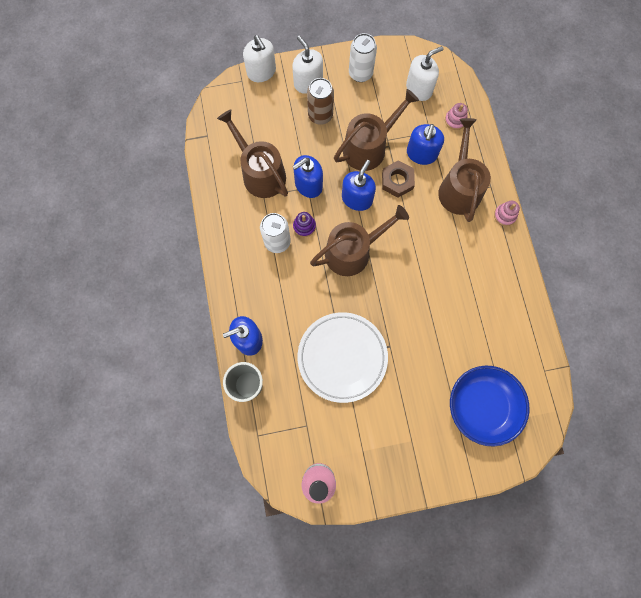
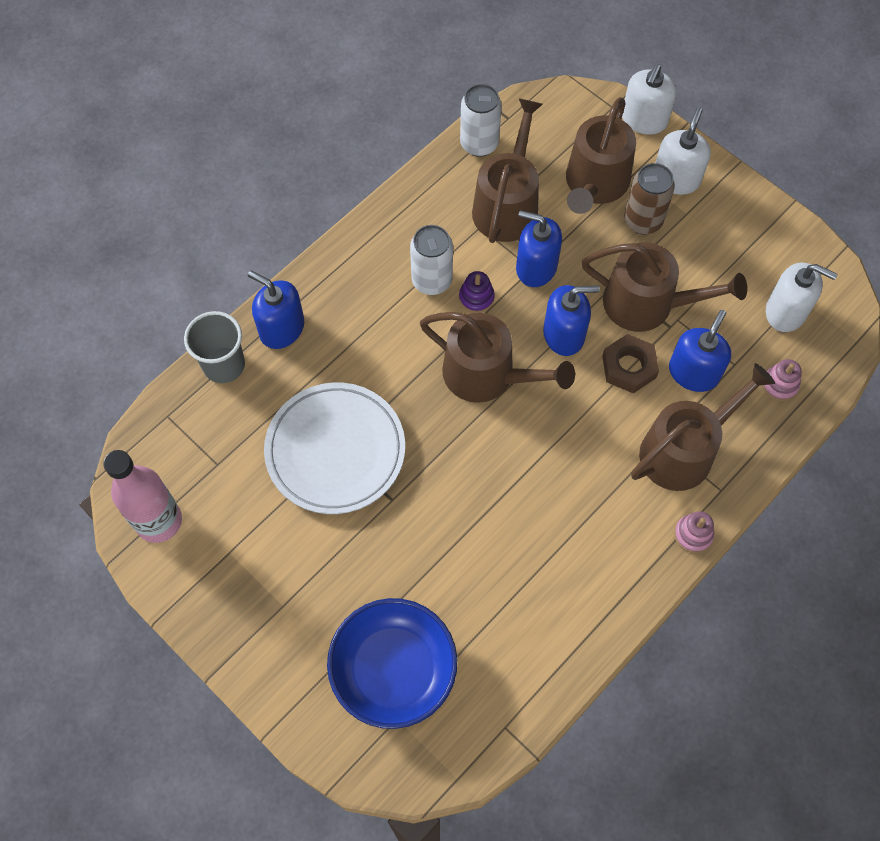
camera: 55 degrees right, 10 degrees down
white can [349,33,377,82] -> white can moved to [460,84,502,157]
blue soap dispenser [407,124,444,165] -> blue soap dispenser turned 135 degrees clockwise [669,310,731,392]
none -> brown watering can [566,97,636,214]

